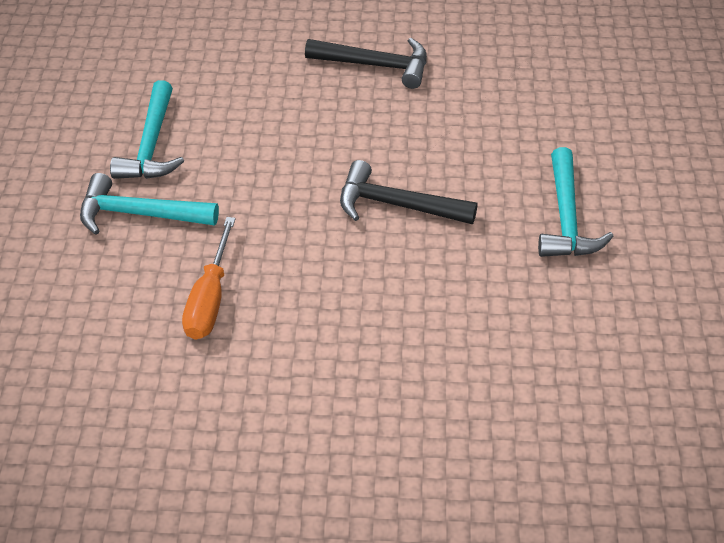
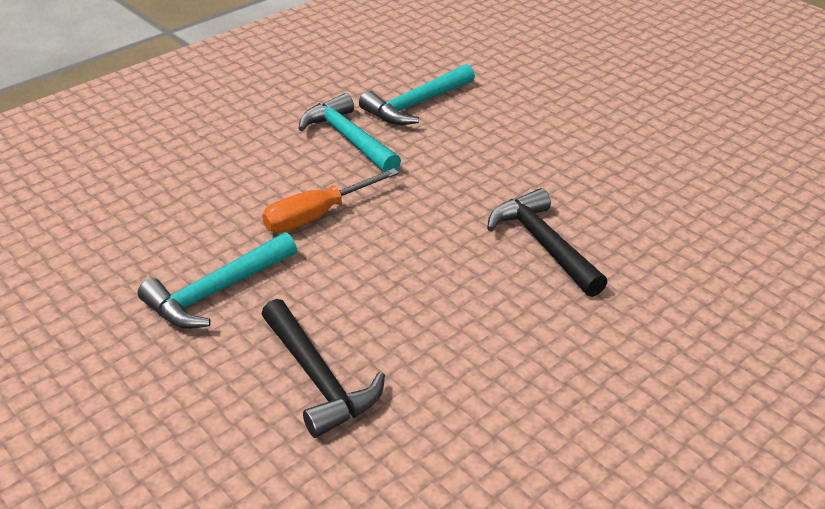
camera: 45 degrees right, 10 degrees down
black hammer [305,38,427,89] -> black hammer moved to [261,299,385,438]
turquoise hammer [538,147,614,257] -> turquoise hammer moved to [138,232,297,329]

